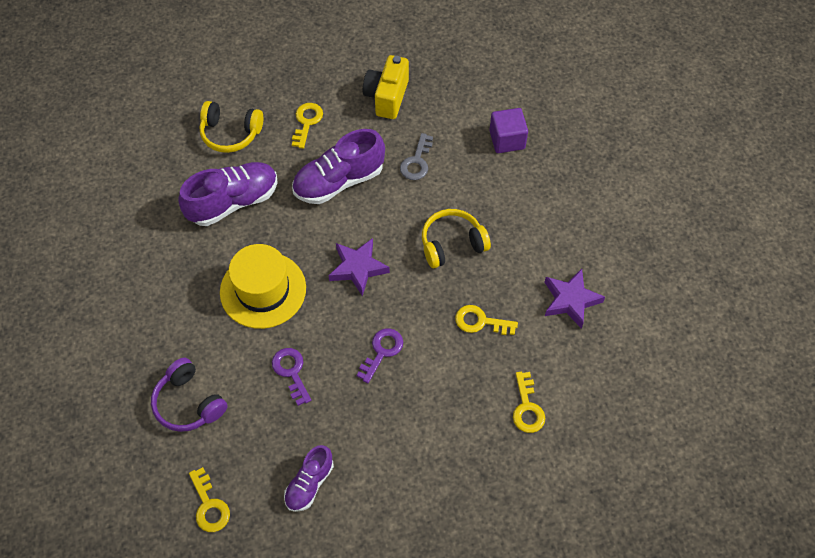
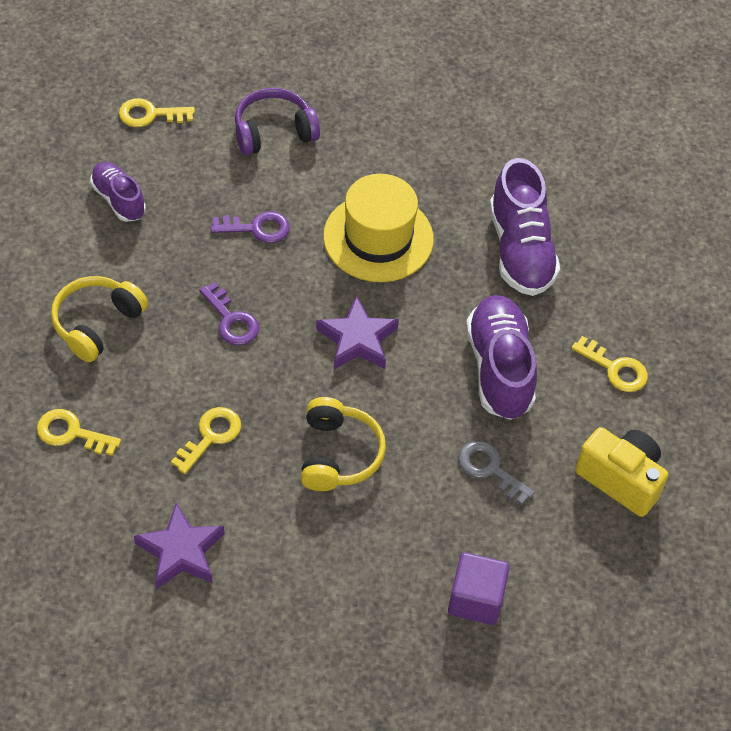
camera: 110 degrees right, 5 degrees down
yellow headphones [199,101,263,153] -> yellow headphones moved to [51,276,148,362]

